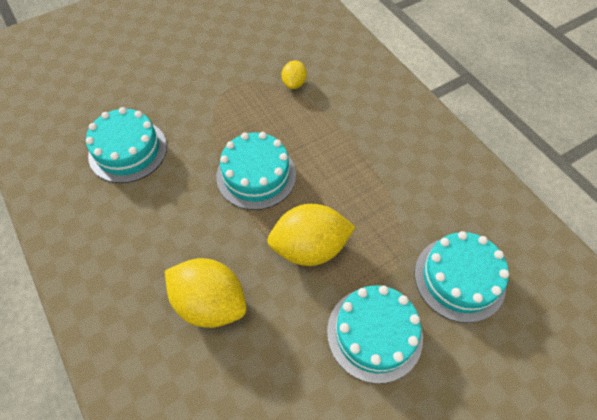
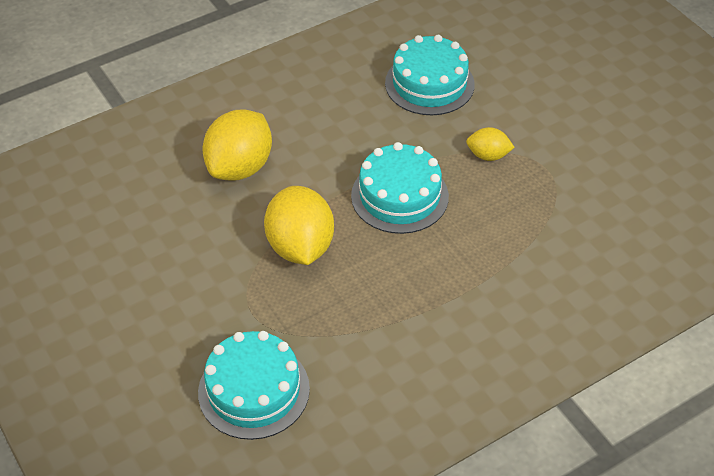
camera: 90 degrees right, 10 degrees down
yellow lemon [282,60,307,89] -> yellow lemon moved to [466,127,515,161]
turquoise cake [327,285,423,384] -> none

